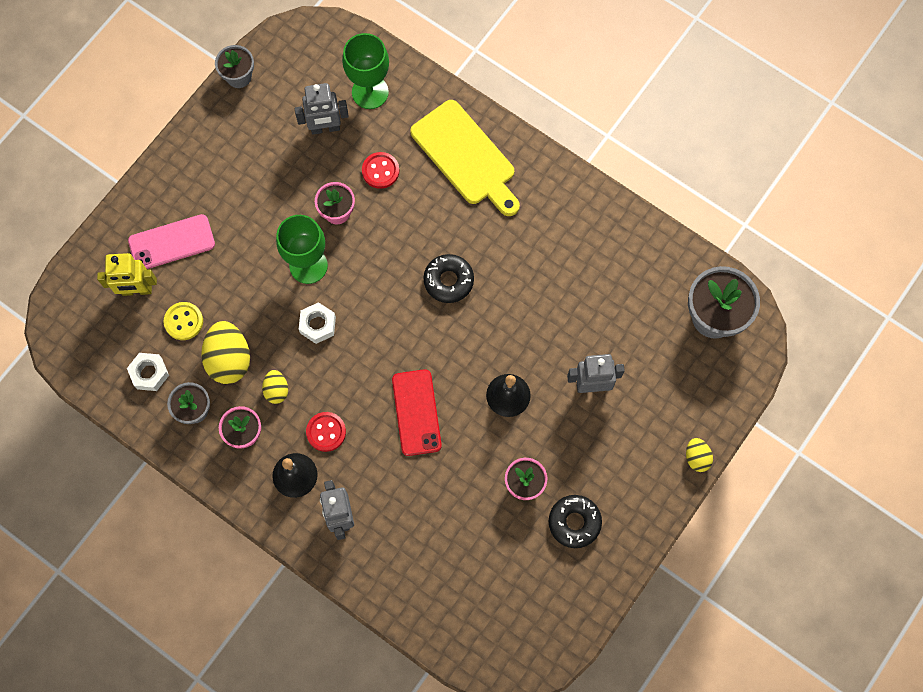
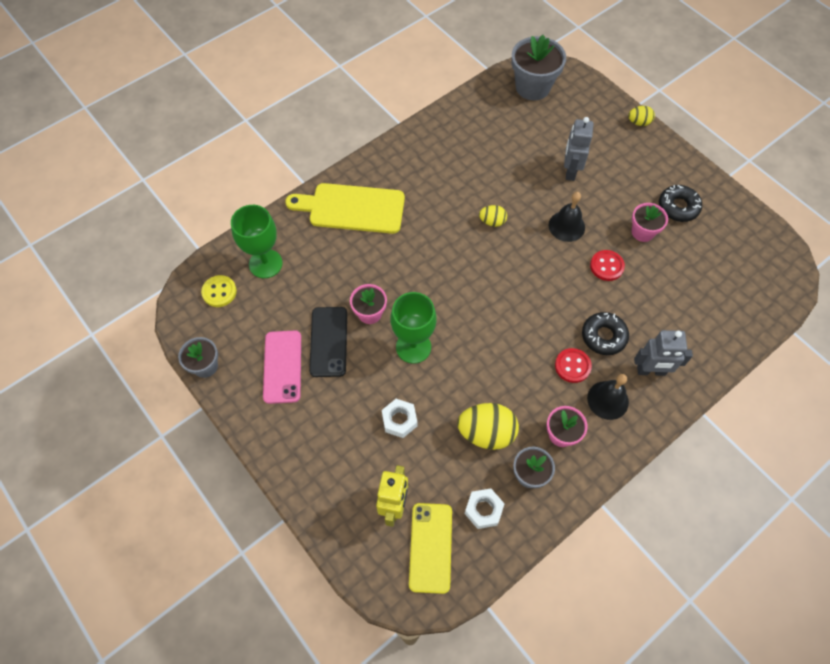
camera: 75 degrees left, 10 degrees down
pink phone [128,214,215,269] -> pink phone moved to [263,331,301,404]
yellow button [164,302,203,340] -> yellow button moved to [201,275,237,307]
yellow egg [262,370,288,404] -> yellow egg moved to [479,205,507,227]
grey robot [295,83,349,134] -> none
white nut [299,302,336,344] -> white nut moved to [382,399,417,438]
red button [362,152,399,189] -> red button moved to [590,250,625,281]
red phone [392,369,442,456] -> none
yellow cutting board [410,100,520,216] -> yellow cutting board turned 150 degrees counterclockwise [285,183,405,234]
black donut [424,254,474,303] -> black donut moved to [582,312,629,355]
none -> black phone [309,307,347,377]
none -> yellow phone [409,503,452,594]

